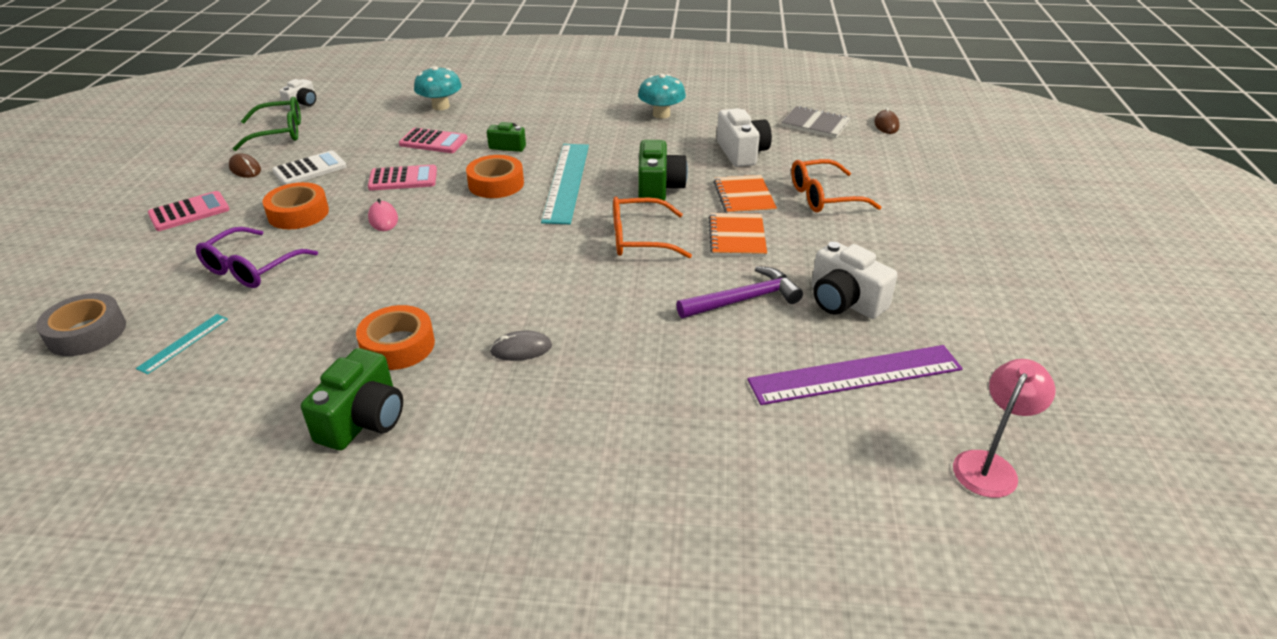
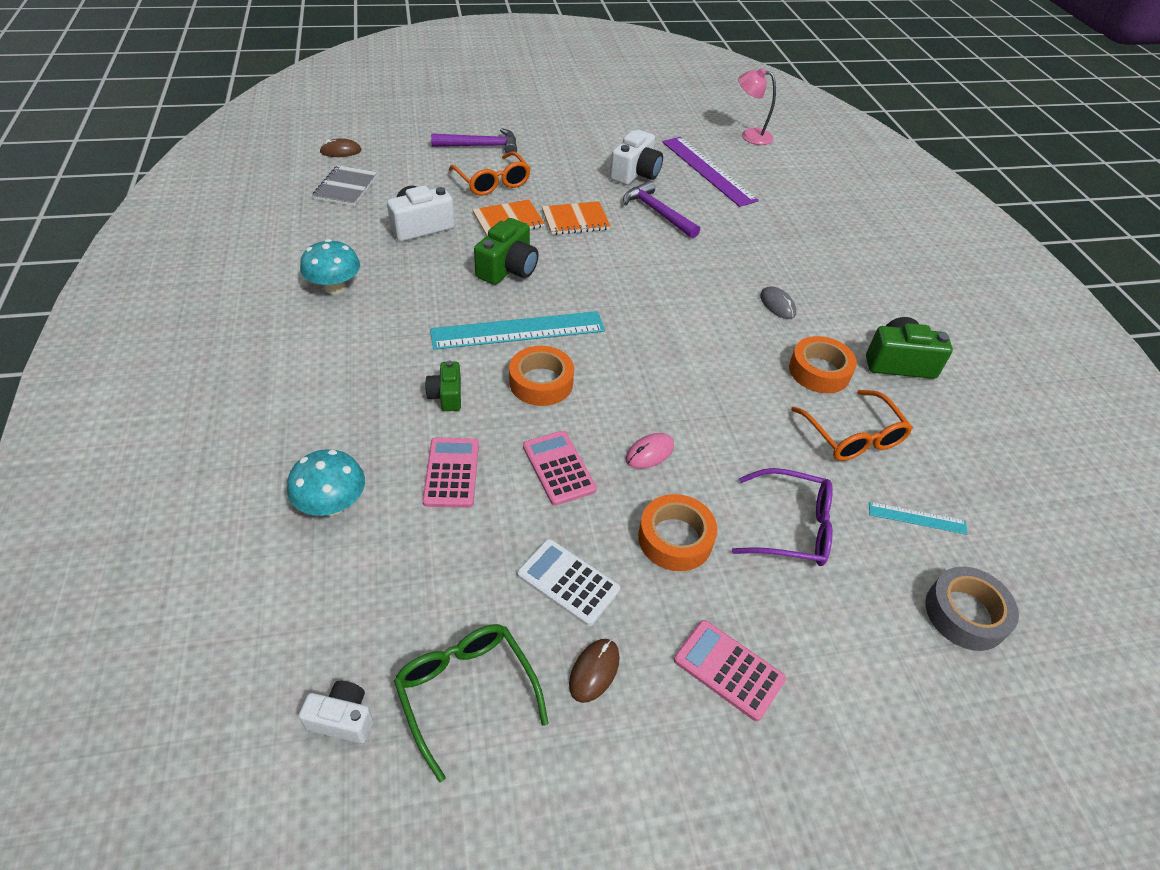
camera: 110 degrees left, 10 degrees up
orange glasses [613,197,692,258] -> orange glasses moved to [791,390,913,461]
green camera [638,140,688,201] -> green camera turned 135 degrees clockwise [474,218,539,285]
none -> purple hammer [431,128,517,154]

